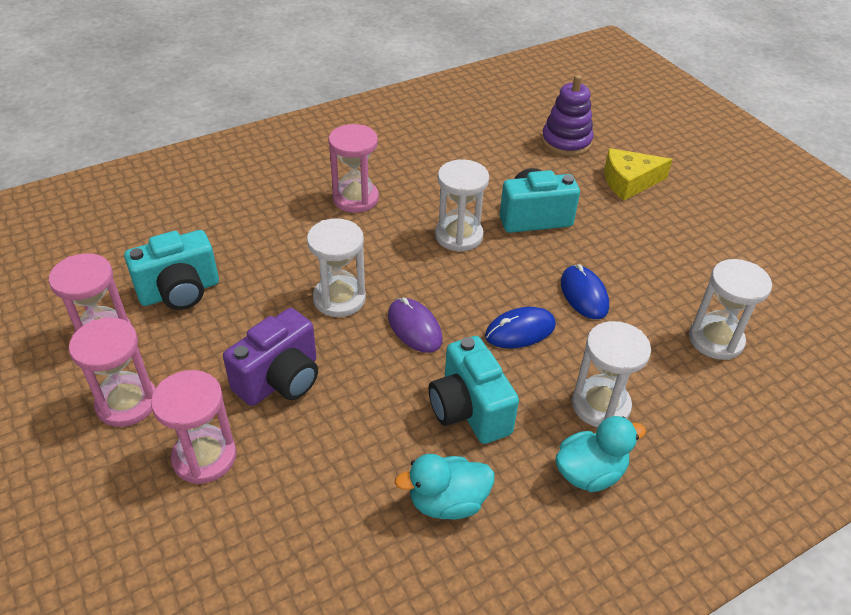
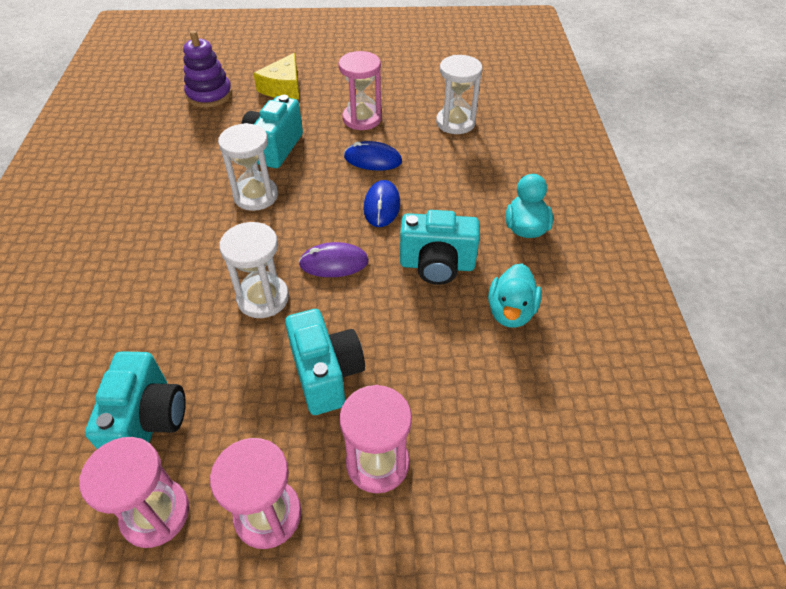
camera: 60 degrees left, 5 degrees up
purple camera [223,308,318,406] -> turquoise camera [285,309,365,415]
pink hourglass [328,124,379,213] -> pink hourglass moved to [338,51,382,130]
white hourglass [572,321,651,427] -> none

